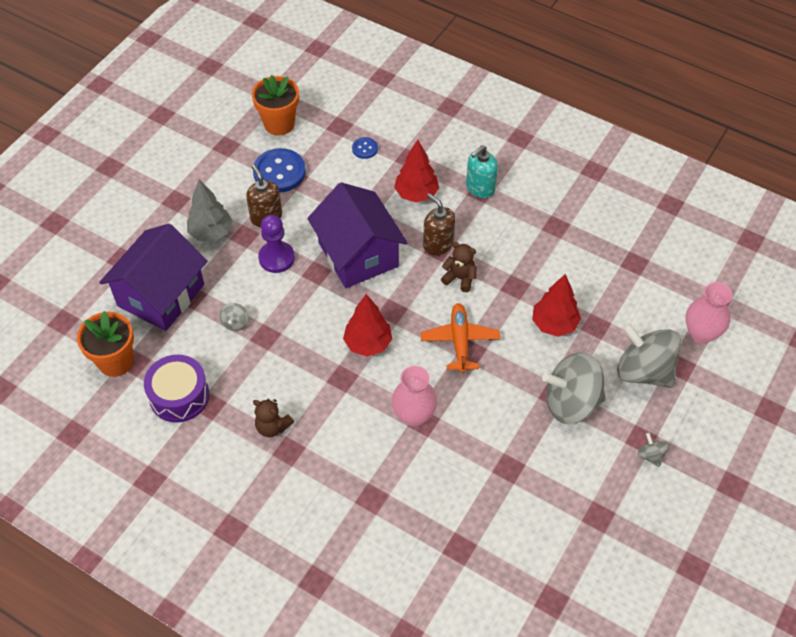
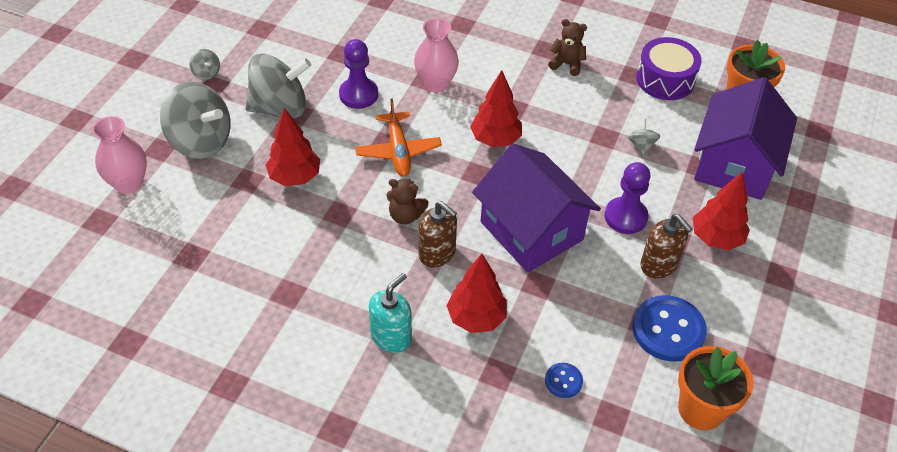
camera: 170 degrees right, 5 degrees down
grey tree [187,180,233,242] -> red tree [693,171,750,250]
none -> purple pawn [339,39,378,109]

